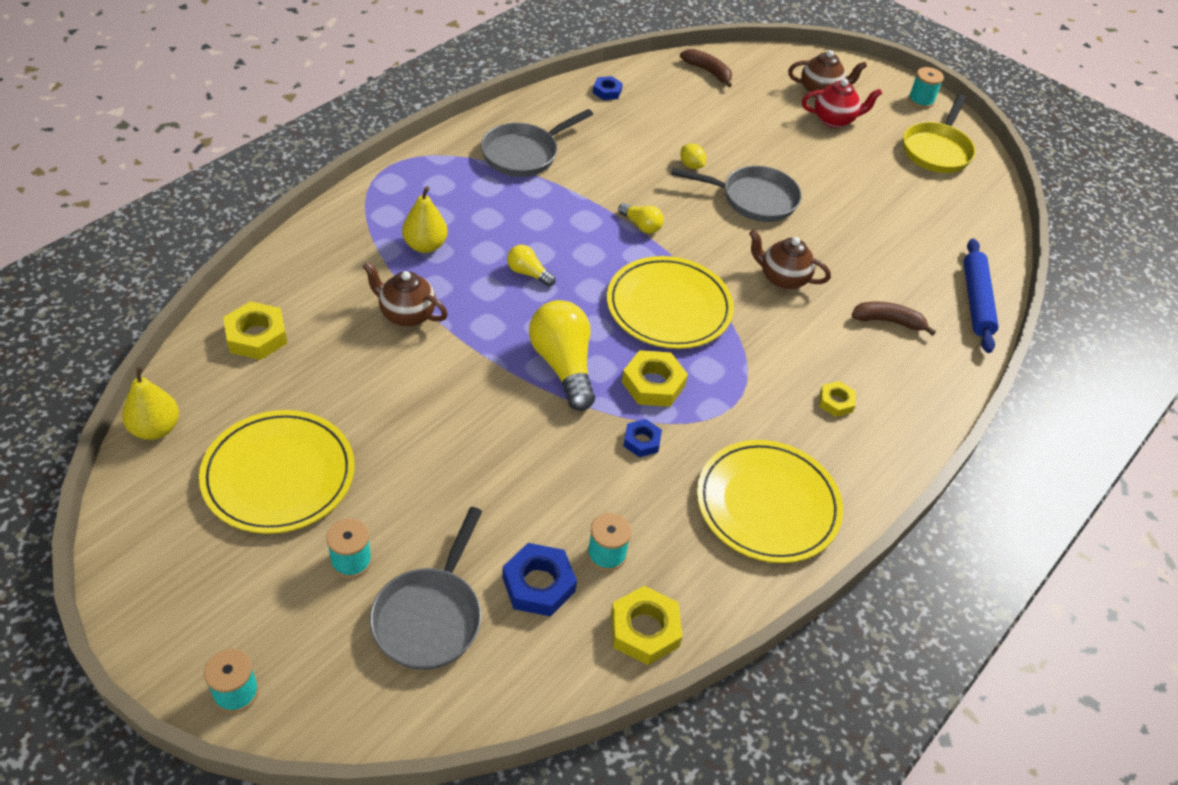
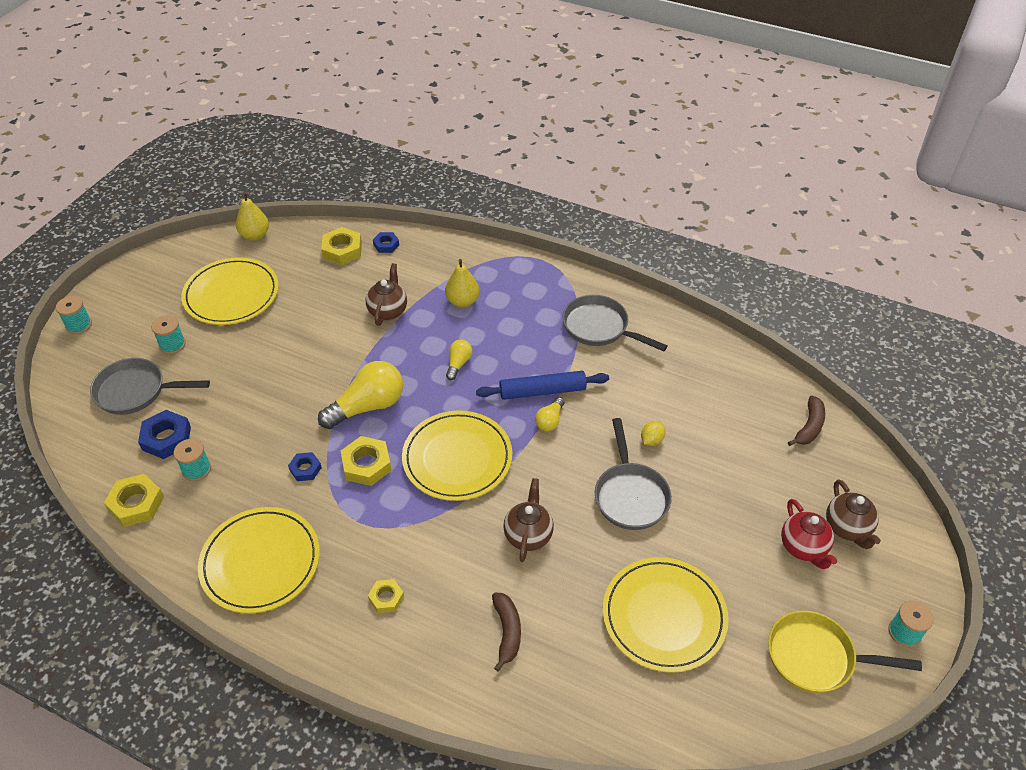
camera: 80 degrees right, 0 degrees up
blue nut [593,76,623,100] -> blue nut moved to [373,232,399,253]
blue rolling pin [964,238,998,353] -> blue rolling pin moved to [476,371,609,400]
none -> yellow plate [603,557,729,673]

